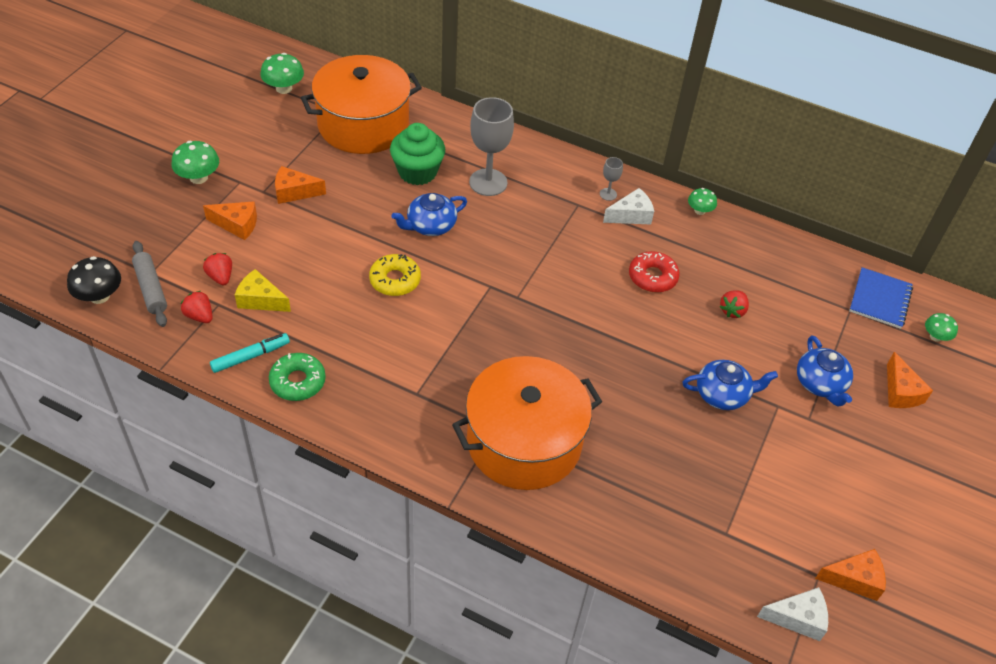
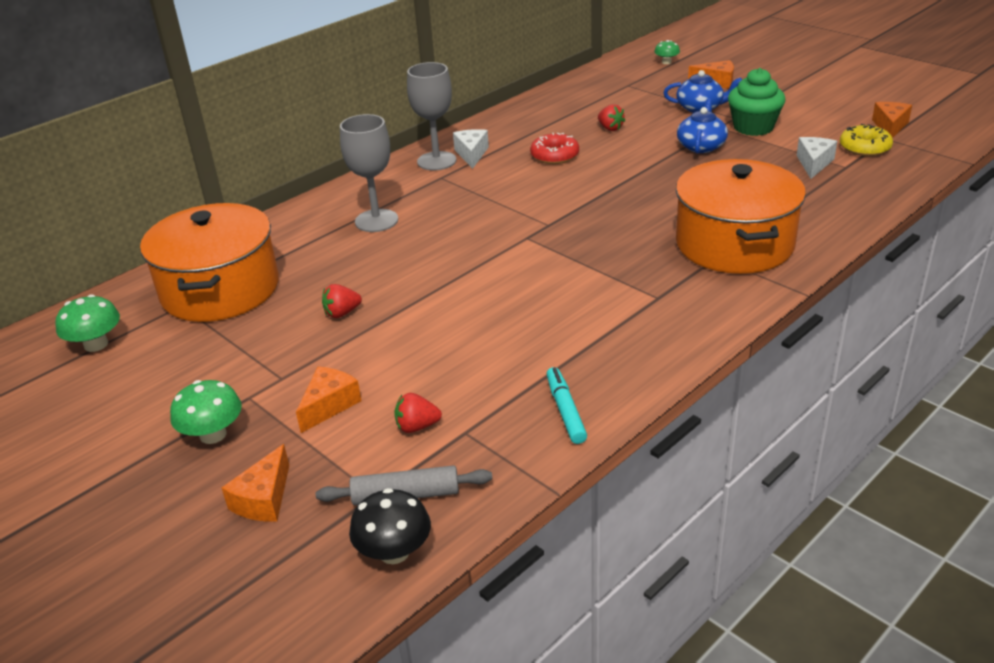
camera: 65 degrees left, 15 degrees down
red strawberry [181,291,213,323] -> red strawberry moved to [322,284,362,318]
yellow cheese [235,269,291,312] -> none
green donut [269,353,326,401] -> none
orange cheese [275,166,326,204] -> orange cheese moved to [222,444,289,522]
yellow donut [369,254,421,296] -> yellow donut moved to [840,124,893,156]
green cupcake [390,123,445,185] -> green cupcake moved to [728,68,786,136]
blue teapot [391,193,467,236] -> none
grey goblet [600,157,623,201] -> grey goblet [407,62,456,170], size x2.19
green mushroom [688,188,717,215] -> none
white cheese [757,587,828,641] -> white cheese moved to [796,137,837,179]
blue notebook [849,267,913,329] -> none

